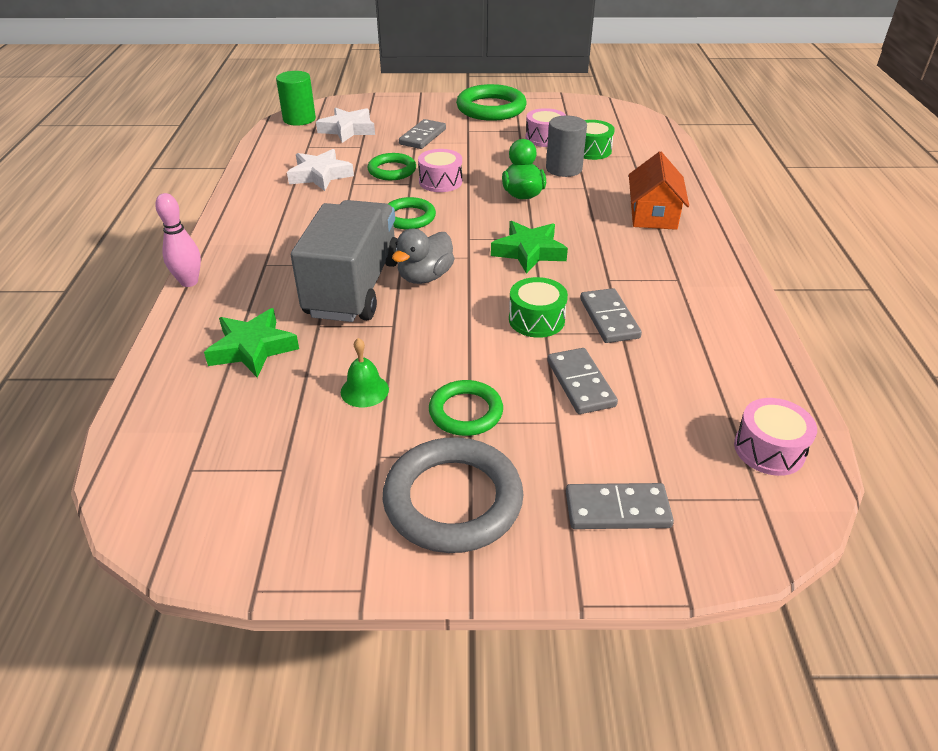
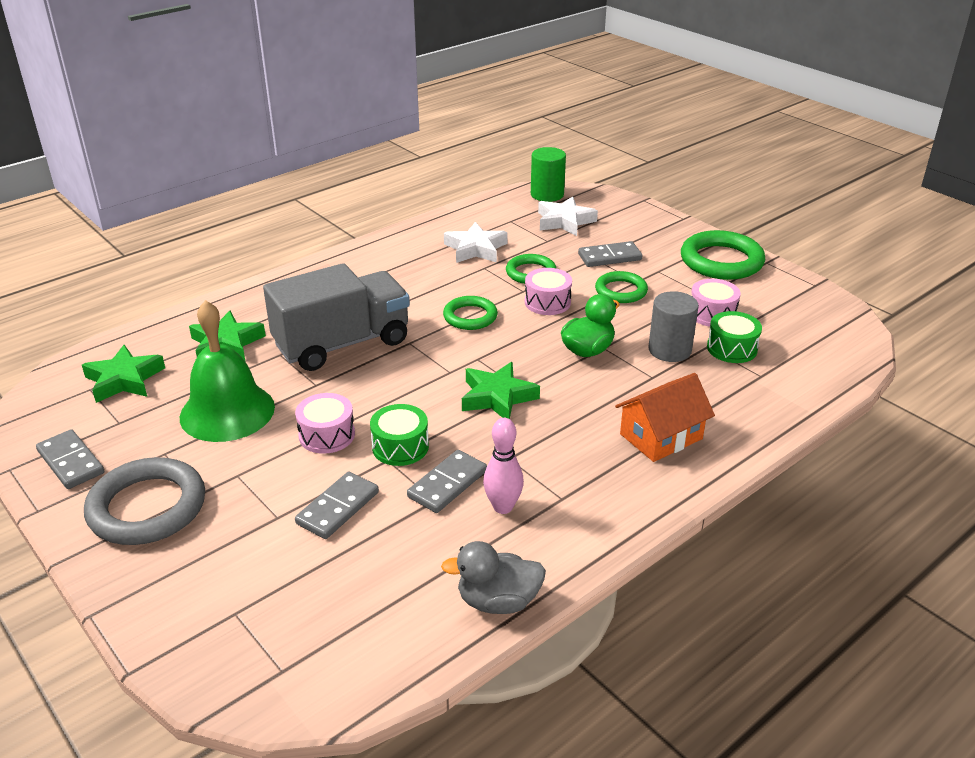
camera: 50 degrees right, 5 degrees down
pink bowling pin [155,193,201,287] -> pink bowling pin moved to [483,418,524,514]
green bell [341,338,389,407] -> green bell [180,300,275,442], size x2.24
grey duck [392,229,454,284] -> grey duck moved to [441,541,546,614]
green ring [429,380,503,436] -> green ring moved to [595,271,648,303]
grey domino [566,483,674,529] -> grey domino moved to [36,429,104,489]
pink drum [734,398,817,476] -> pink drum moved to [295,393,355,454]
none -> green star [82,345,165,403]

